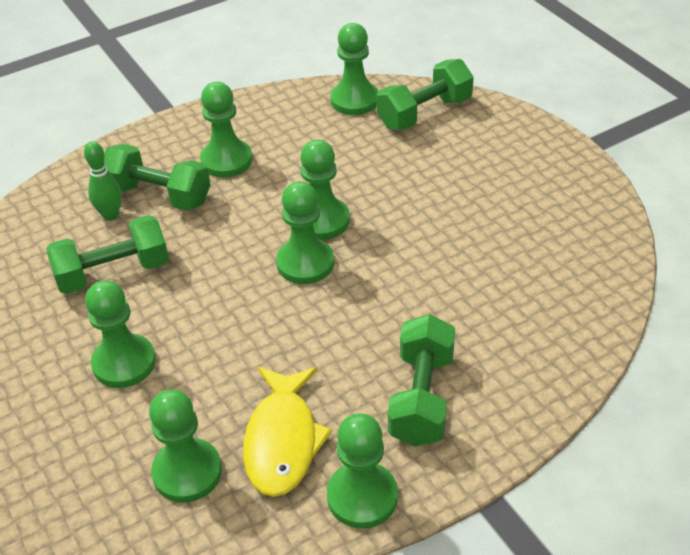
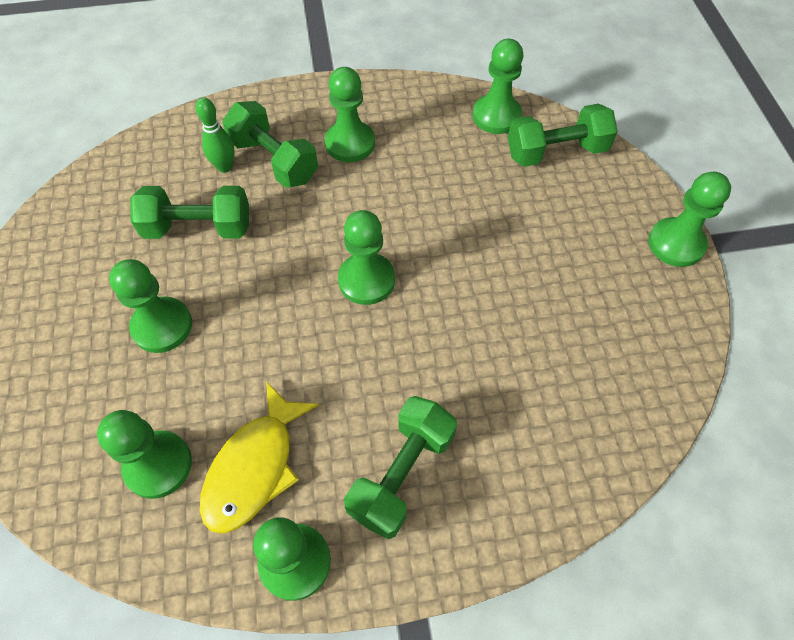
camera: 20 degrees right, 15 degrees up
green pawn [300,140,350,240] -> green pawn moved to [648,172,731,267]

